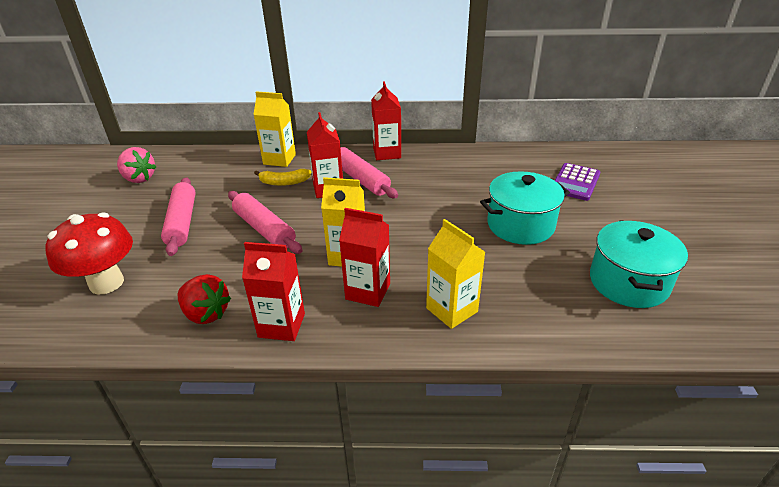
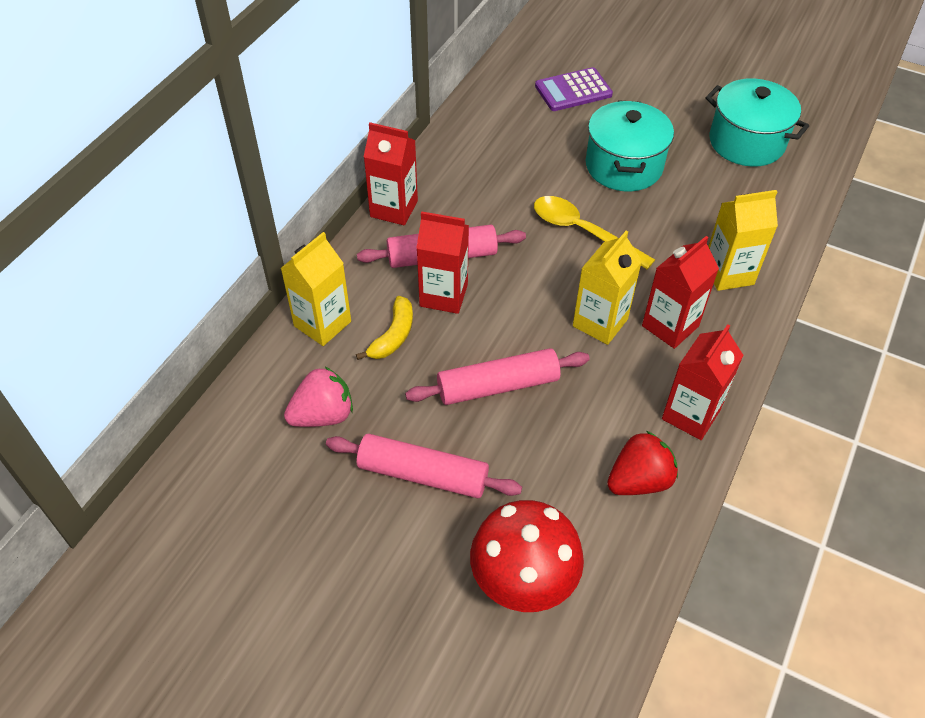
camera: 65 degrees left, 15 degrees up
pink strawberry [117,147,156,183] -> pink strawberry moved to [284,367,353,427]
purple calculator [554,163,600,201] -> purple calculator turned 105 degrees clockwise [535,67,613,111]
none -> yellow spoon [534,196,655,269]

